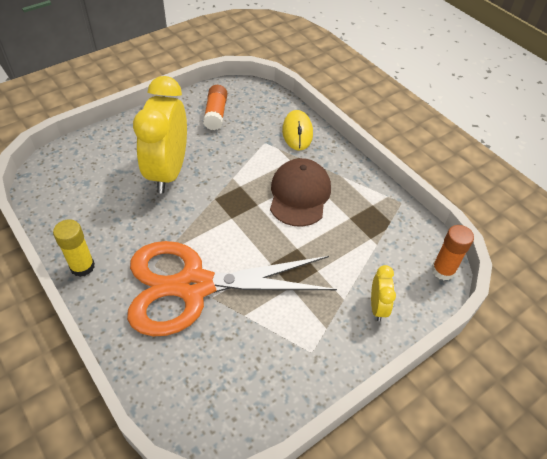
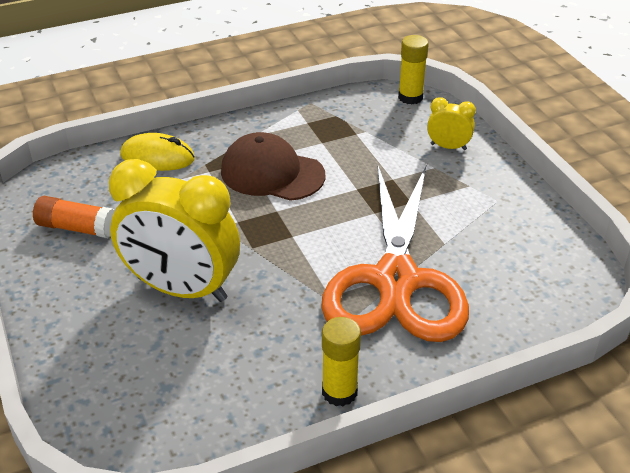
camera: 75 degrees left, 10 degrees down
orange glue stick [431,225,474,280] -> yellow glue stick [398,35,429,105]

